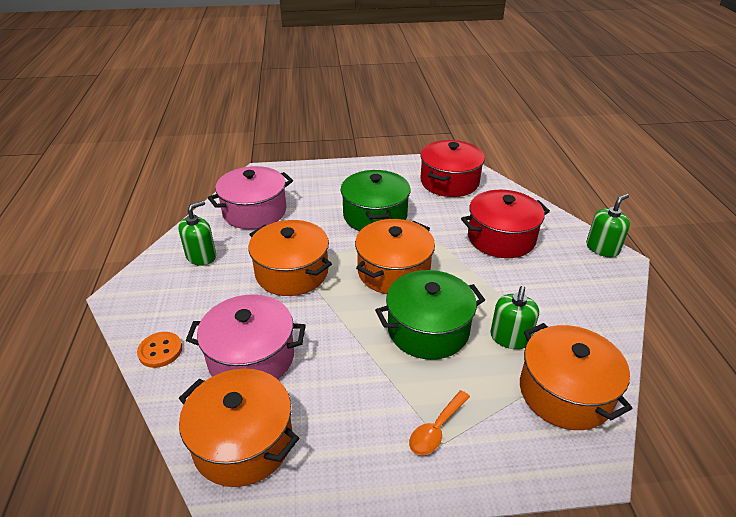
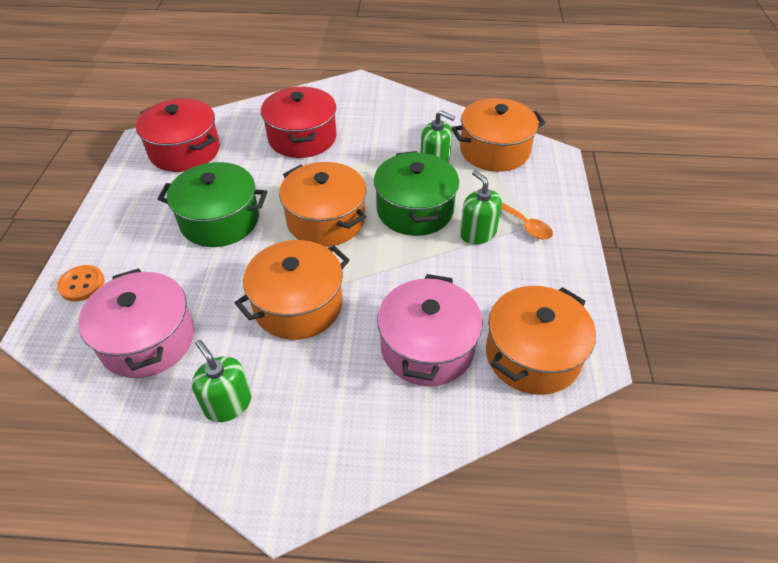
camera: 80 degrees left, 10 degrees up
orange button [137,332,182,368] -> orange button moved to [57,265,105,301]
green soap dispenser [586,194,630,257] -> green soap dispenser moved to [460,170,502,244]

